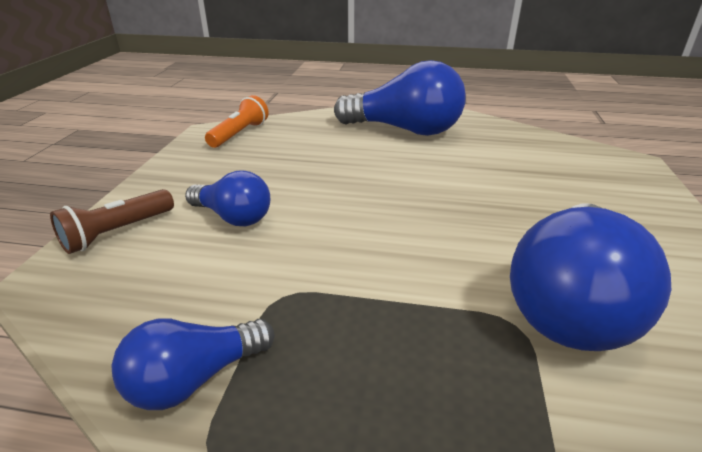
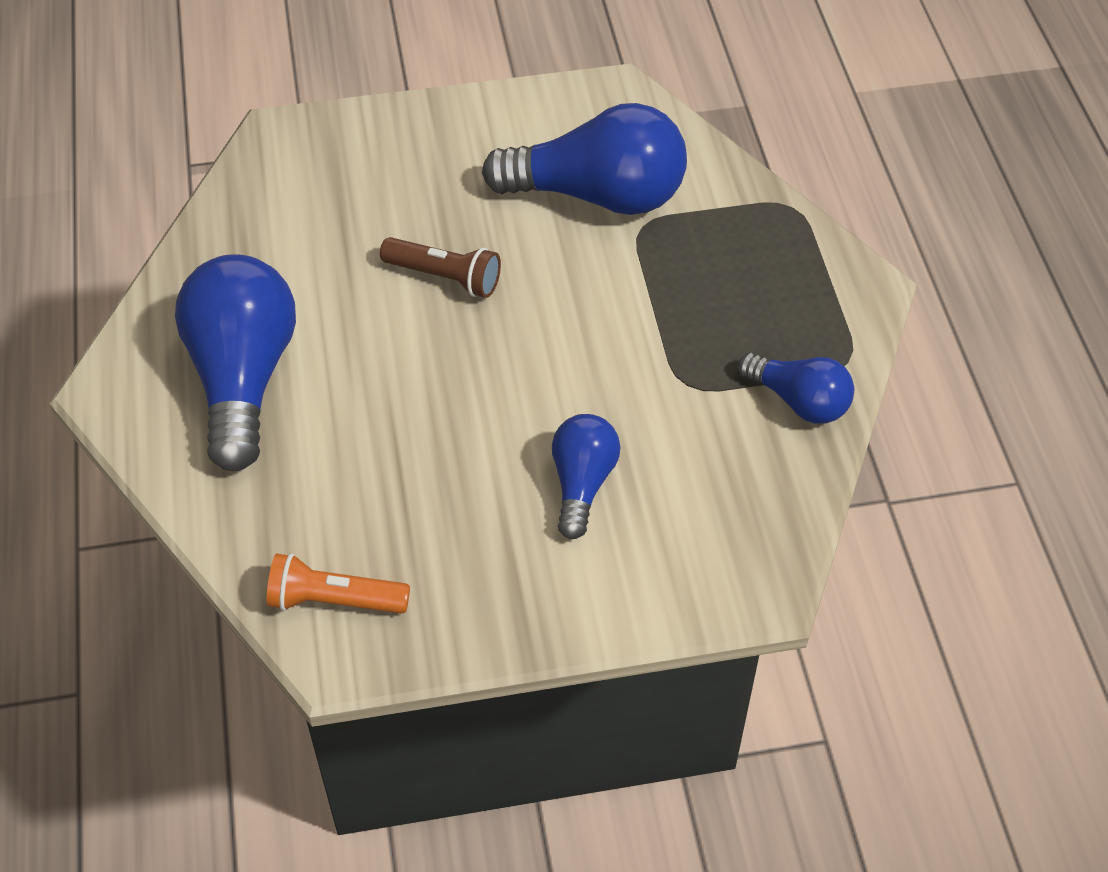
camera: 110 degrees left, 20 degrees up
brown flashlight [50,189,174,254] -> brown flashlight moved to [380,237,501,298]

